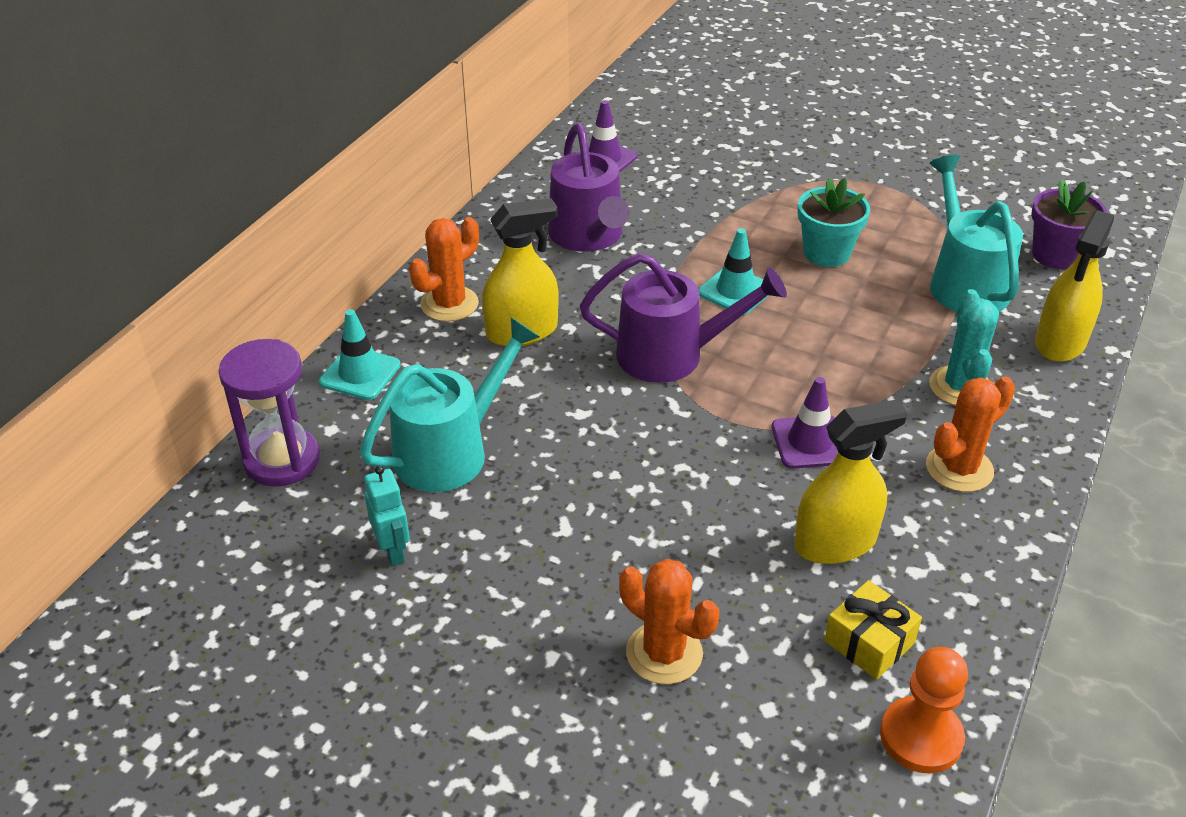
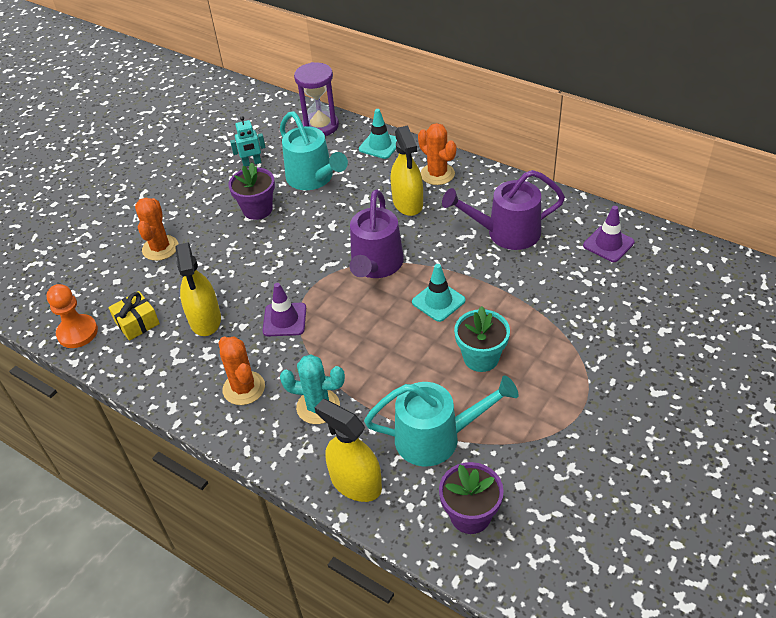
camera: 100 degrees right, 5 degrees up
orange cactus [619,559,719,684] -> orange cactus turned 45 degrees counterclockwise [135,197,178,261]
none -> purple flower pot [228,163,275,220]

